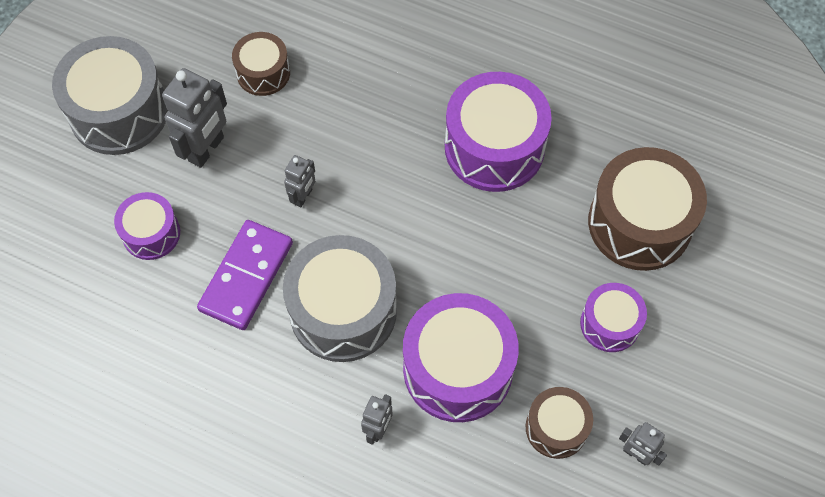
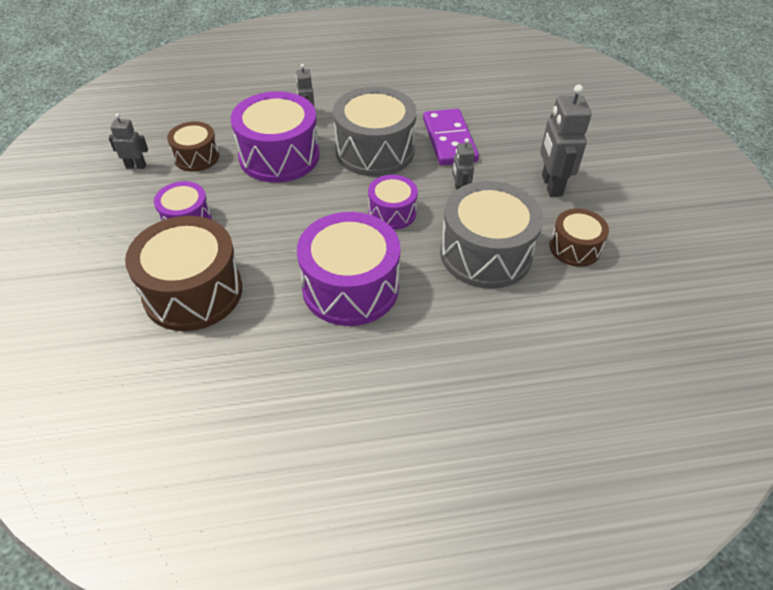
camera: 145 degrees right, 15 degrees down
grey drum [52,36,168,155] -> grey drum moved to [440,181,543,289]
purple drum [114,192,180,260] -> purple drum moved to [368,175,418,230]

